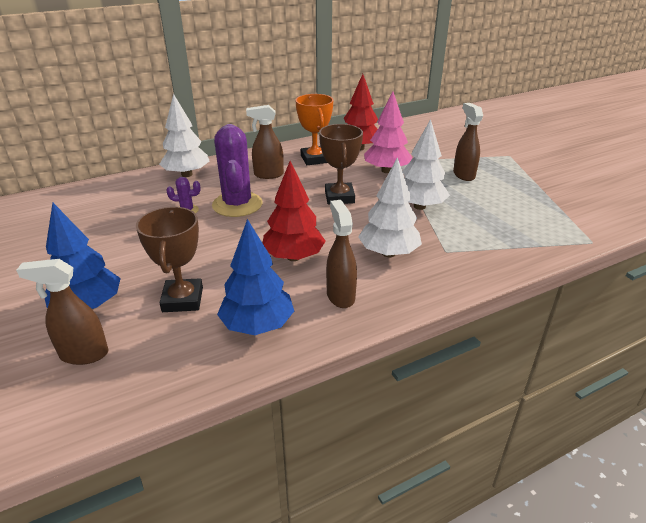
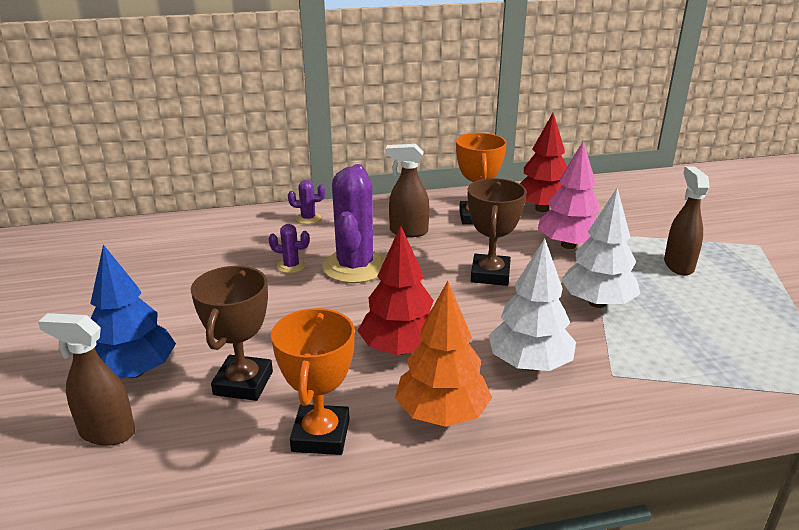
camera: 15 degrees right, 5 degrees down
white tree [159,94,209,177] -> purple cactus [288,180,325,224]
blue tree [217,219,294,335] -> orange trophy [271,308,355,455]
brown spray bottle [326,200,357,308] -> orange tree [395,281,492,427]

